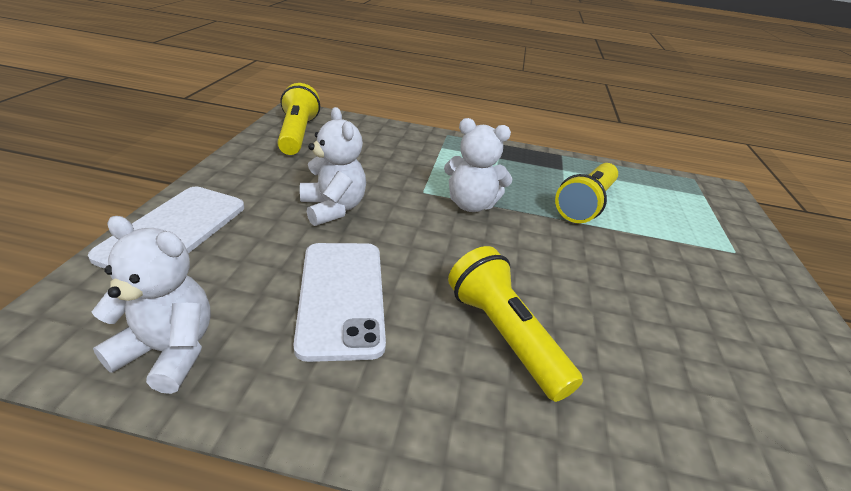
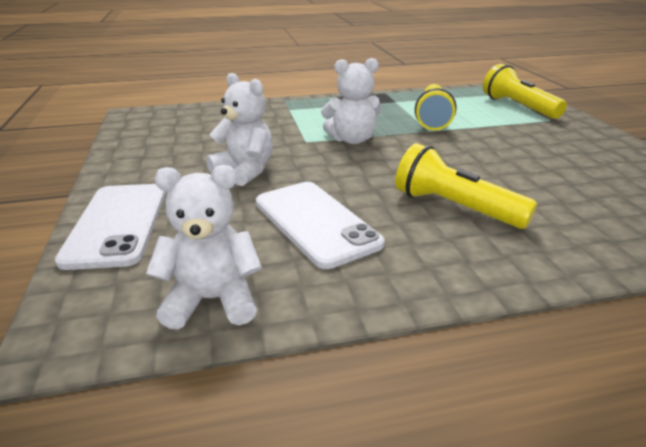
camera: 20 degrees left, 5 degrees down
yellow flashlight [277,83,320,155] -> yellow flashlight moved to [483,64,567,119]

